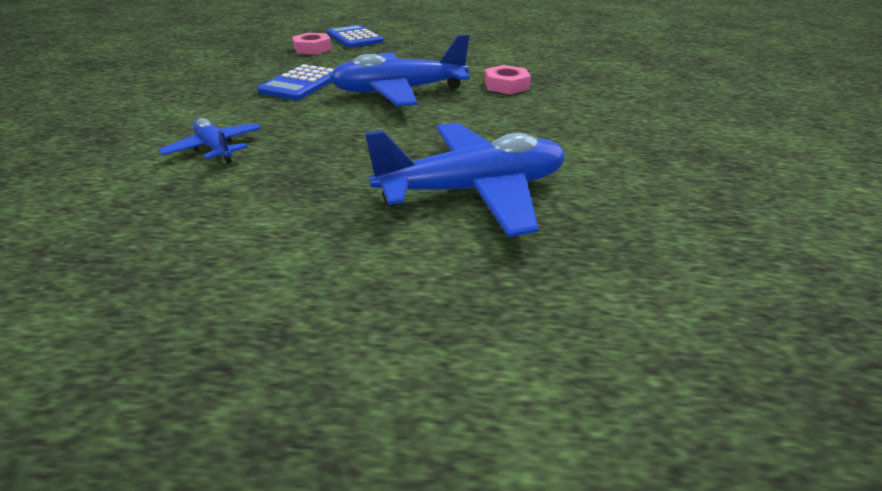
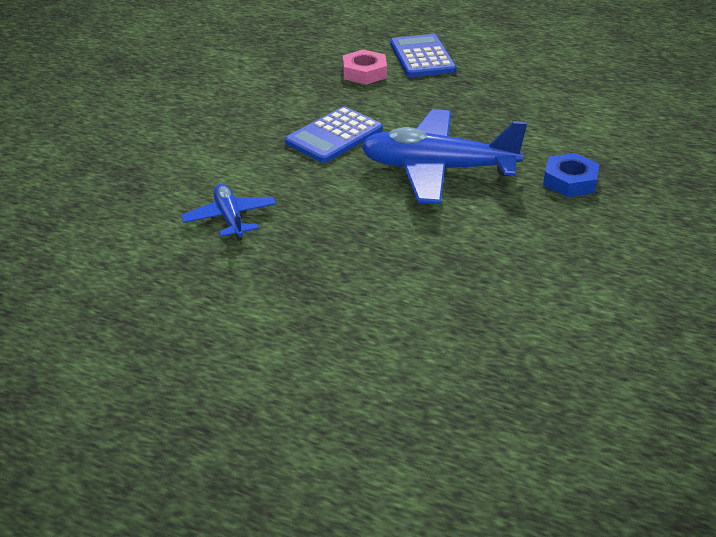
camera: 20 degrees right, 0 degrees up
blue plane [365,123,565,237] -> none
pink nut [484,65,531,94] -> blue nut [543,153,600,197]

